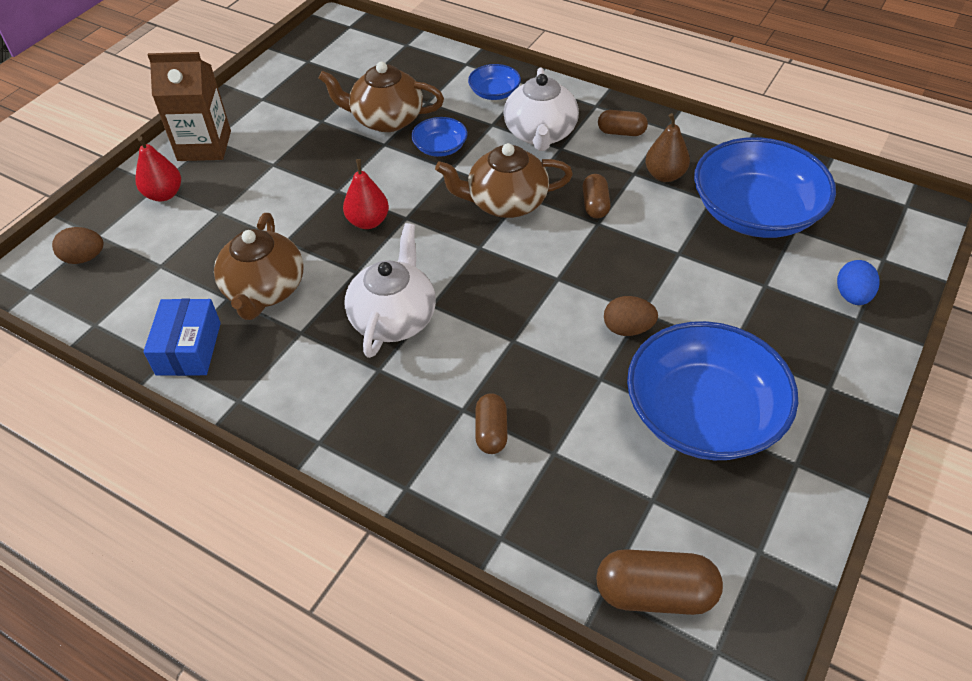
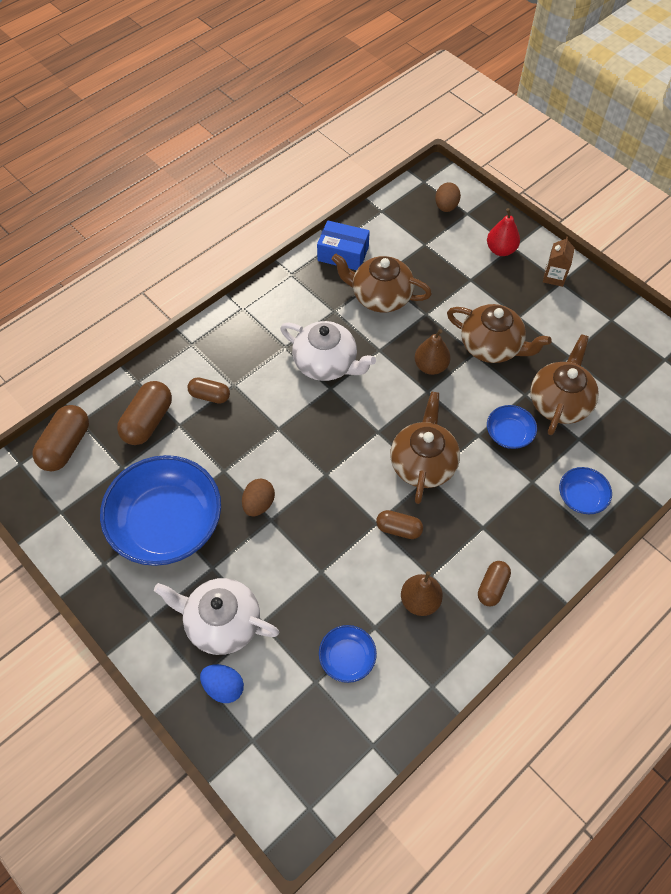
camera: 105 degrees right, 10 degrees up
brown carton [148,52,231,161] -> brown carton [543,236,575,287], size x0.55
red pear [343,159,389,229] -> brown pear [415,329,451,375]
white teapot [504,68,579,151] -> white teapot moved to [154,578,279,655]
blue bowl [694,137,836,238] -> blue bowl [319,625,377,683], size x0.45
none -> brown capsule [117,381,172,445]
none -> brown teapot [447,304,552,363]

